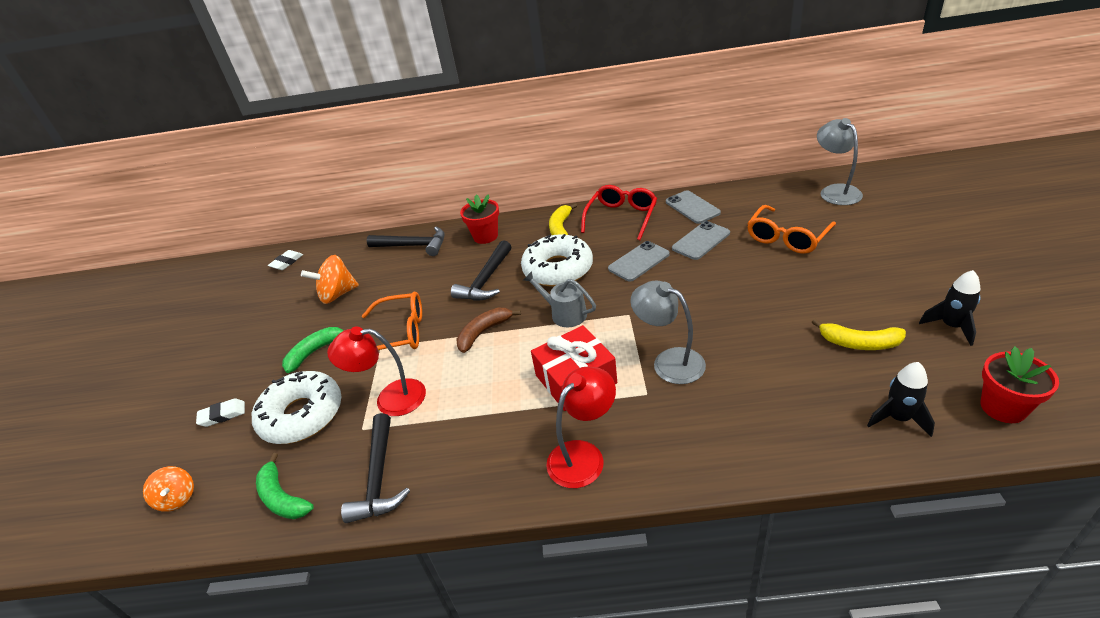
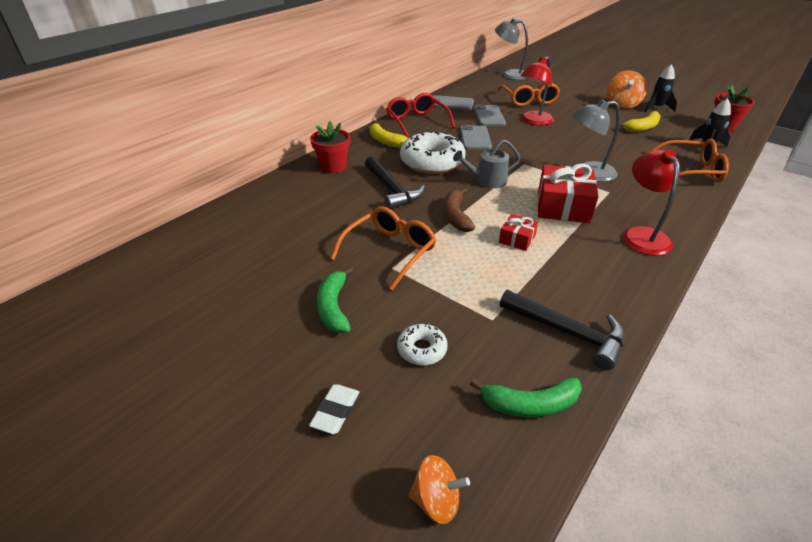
camera: 55 degrees left, 0 degrees up
white donut [252,371,342,444] -> white donut [397,323,448,366], size x0.48
white eraser [268,250,303,270] -> none
orange spinning top [301,255,359,304] -> orange spinning top moved to [607,71,647,109]
red lamp [327,326,426,416] -> red lamp moved to [520,56,554,125]
black hammer [367,227,445,256] -> none
none -> red gift [499,214,538,251]
none -> orange glasses [646,139,729,183]

